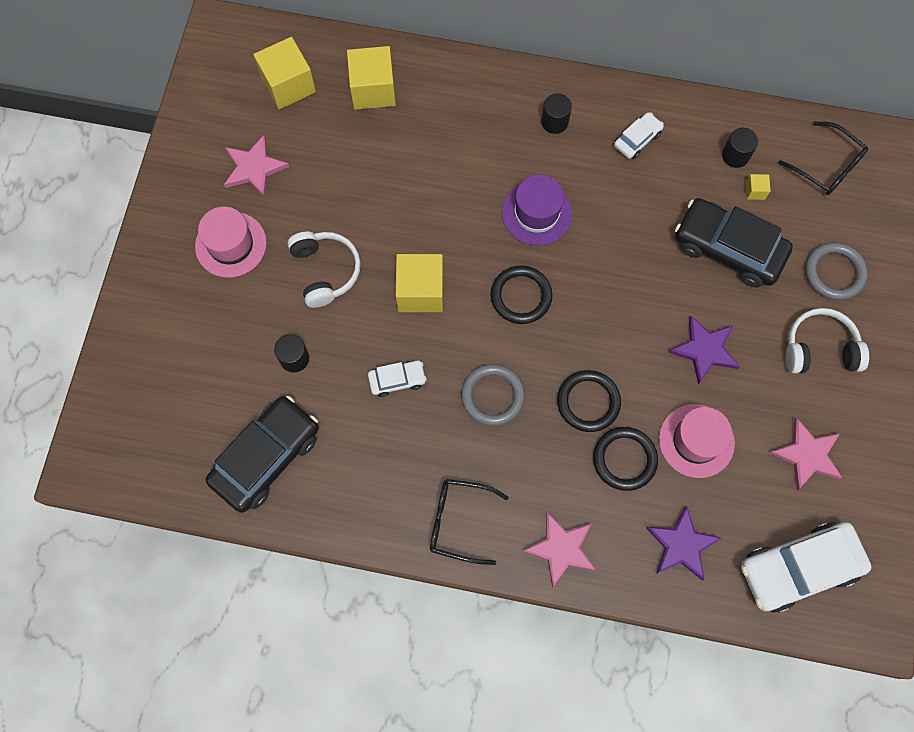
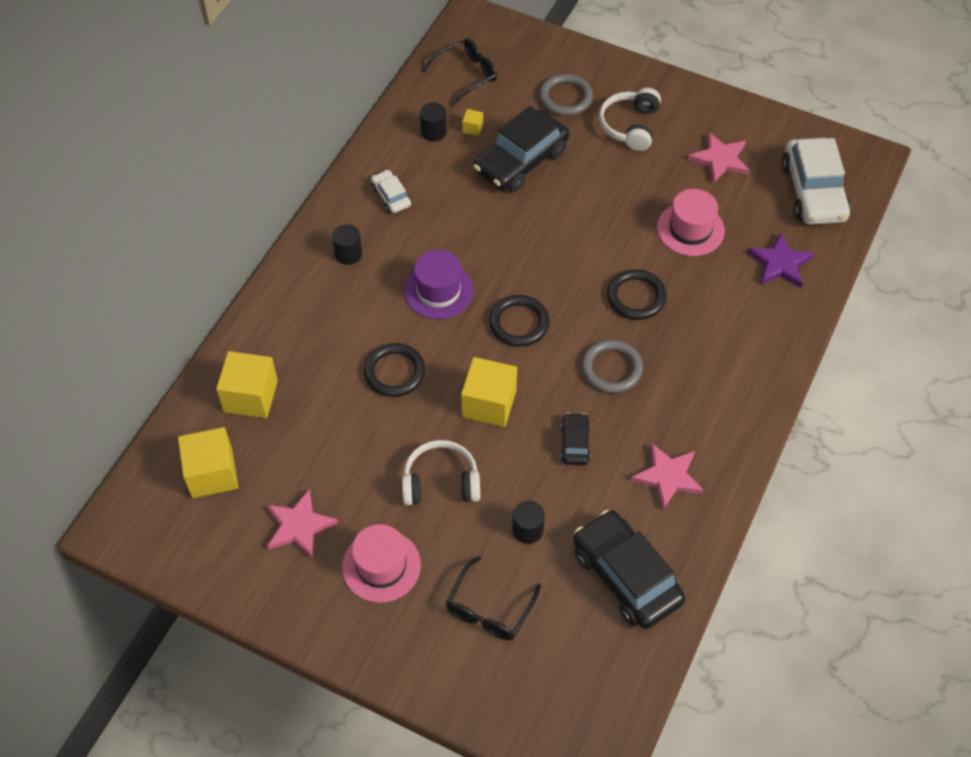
camera: 75 degrees left, 15 degrees down
white car [368,360,427,397] -> black car [561,413,591,465]
black glasses [430,479,509,565] -> black glasses moved to [446,556,541,640]
pink star [523,512,596,588] -> pink star moved to [630,443,704,510]
black ring [593,427,658,491] -> black ring moved to [364,343,426,397]
purple star [668,315,740,384] -> none

